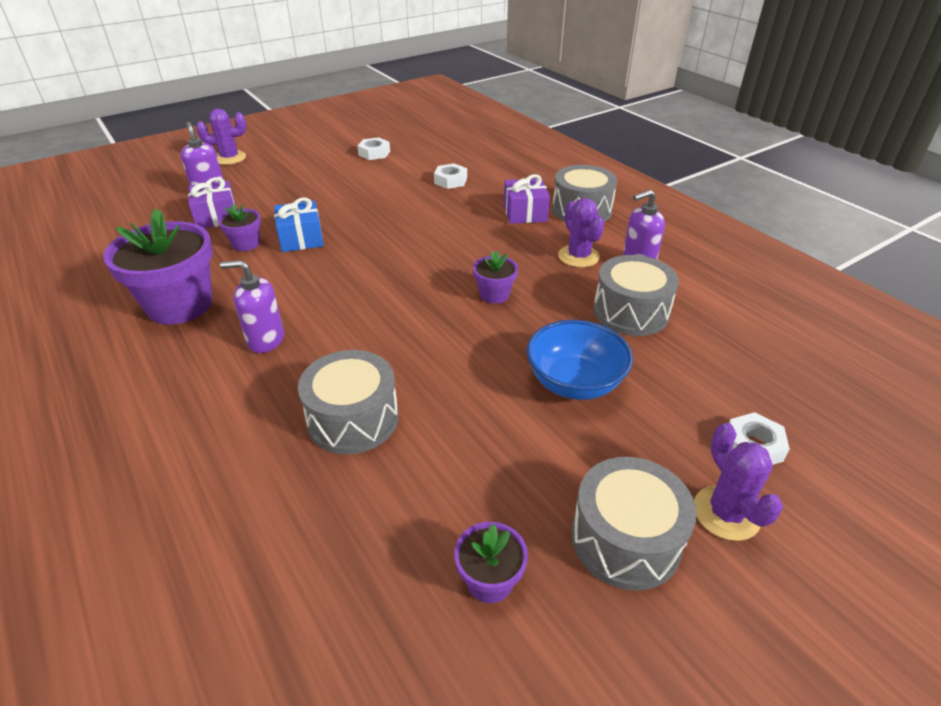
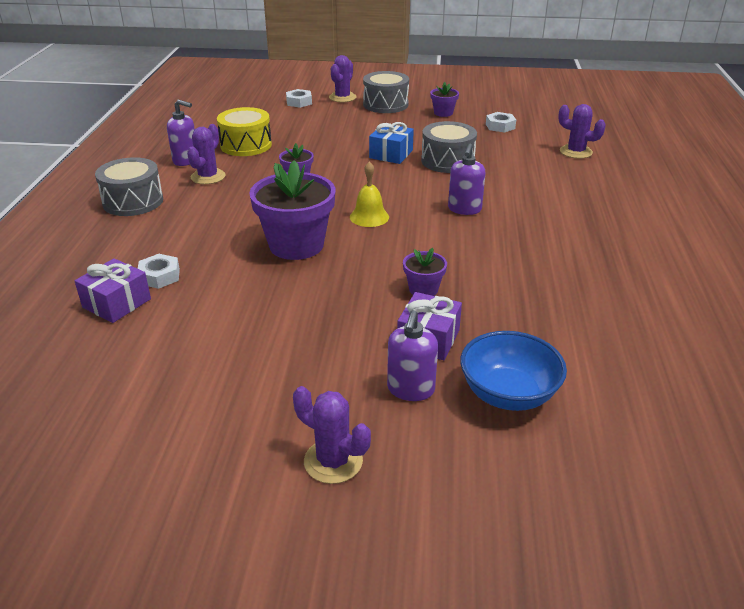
camera: 140 degrees left, 5 degrees down
purple flower pot [103,209,213,325] -> purple flower pot moved to [249,160,336,260]
purple soap dispenser [220,260,284,353] -> purple soap dispenser turned 60 degrees clockwise [448,144,485,215]
blue gift [274,198,324,252] -> blue gift moved to [369,122,414,164]
white nut [357,138,390,160] -> white nut moved to [486,112,516,133]
purple gift [504,174,550,224] -> purple gift moved to [75,258,151,323]
blue bowl [526,320,633,400] -> blue bowl moved to [460,331,567,411]
grey drum [593,255,679,336] -> yellow drum [217,107,272,156]
none -> yellow bell [350,161,389,227]
none -> purple cactus [558,104,606,159]

